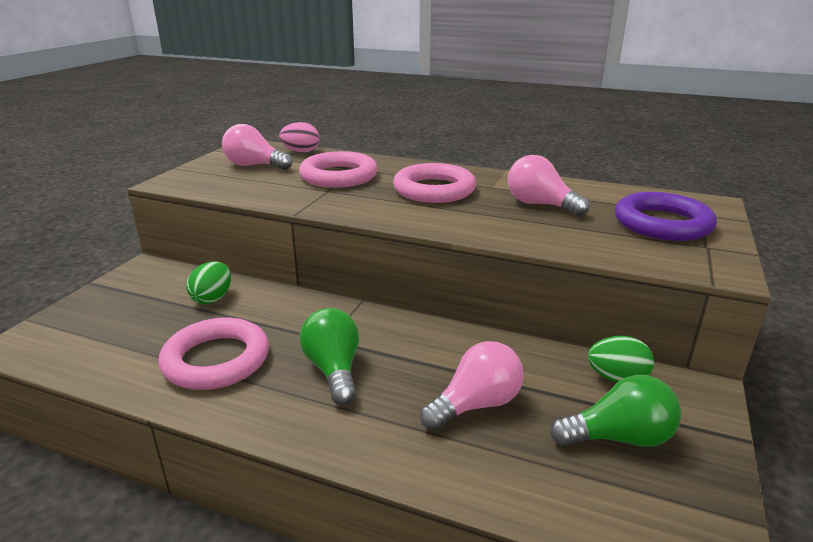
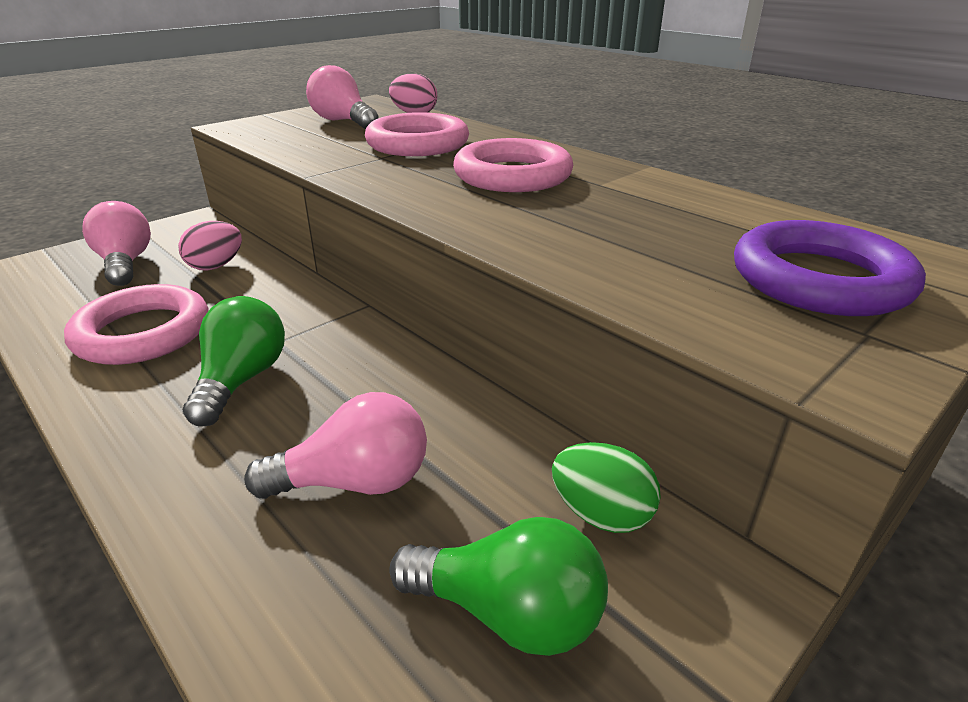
camera: 25 degrees right, 5 degrees up
green egg [186,261,231,304] -> pink egg [178,221,242,271]
pink light bulb [508,155,590,216] -> pink light bulb moved to [82,201,151,286]

